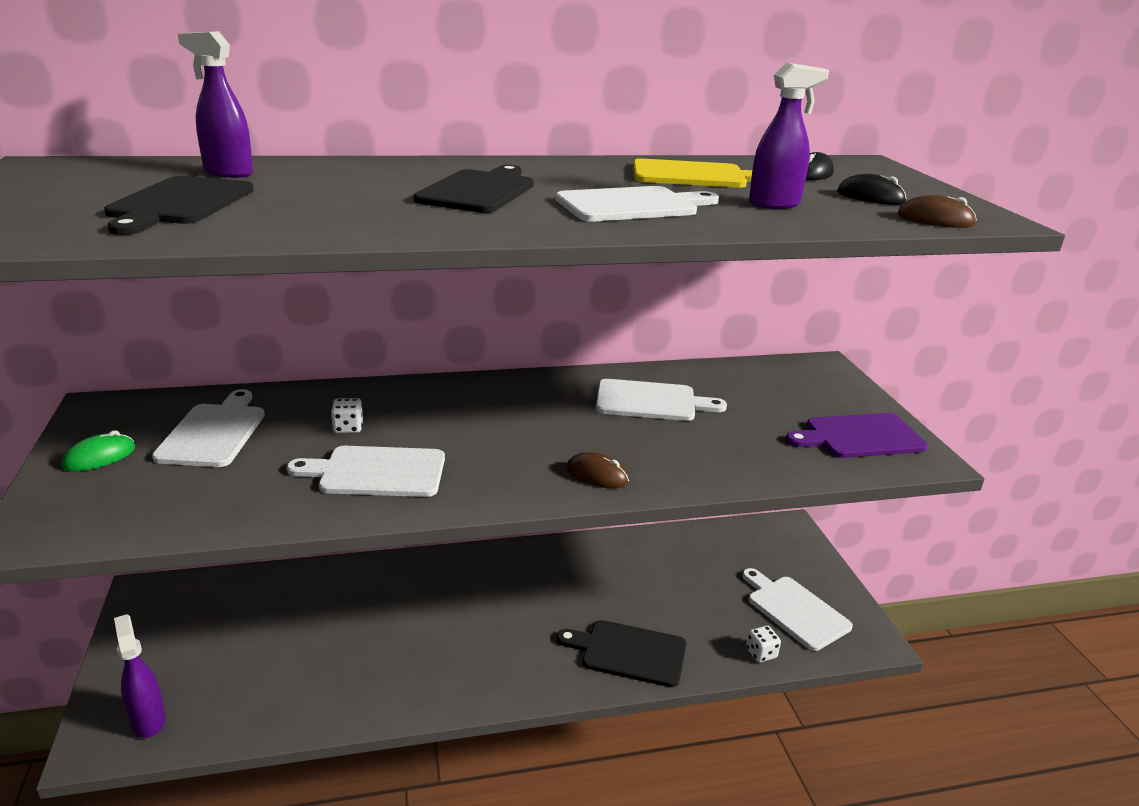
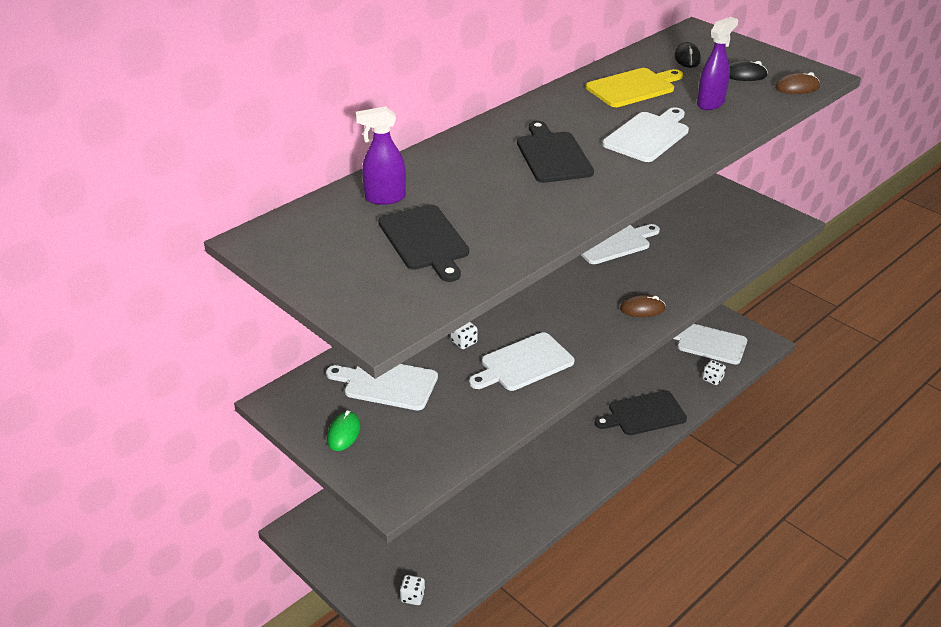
camera: 30 degrees left, 10 degrees up
purple spray bottle [114,614,166,738] -> white dice [400,575,425,605]
white cutting board [152,389,265,467] -> white cutting board turned 45 degrees counterclockwise [326,364,438,410]
purple cutting board [786,413,928,458] -> none

